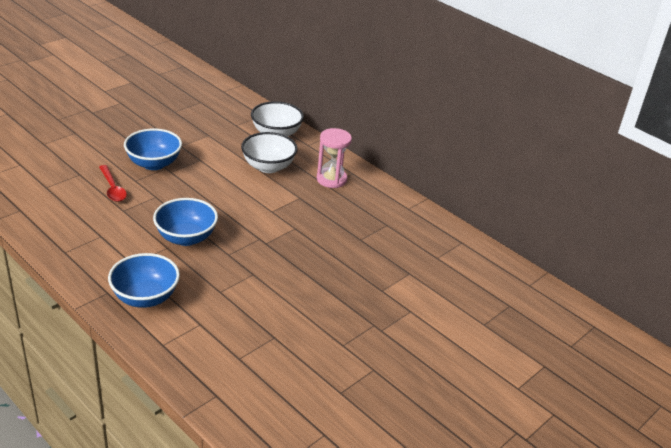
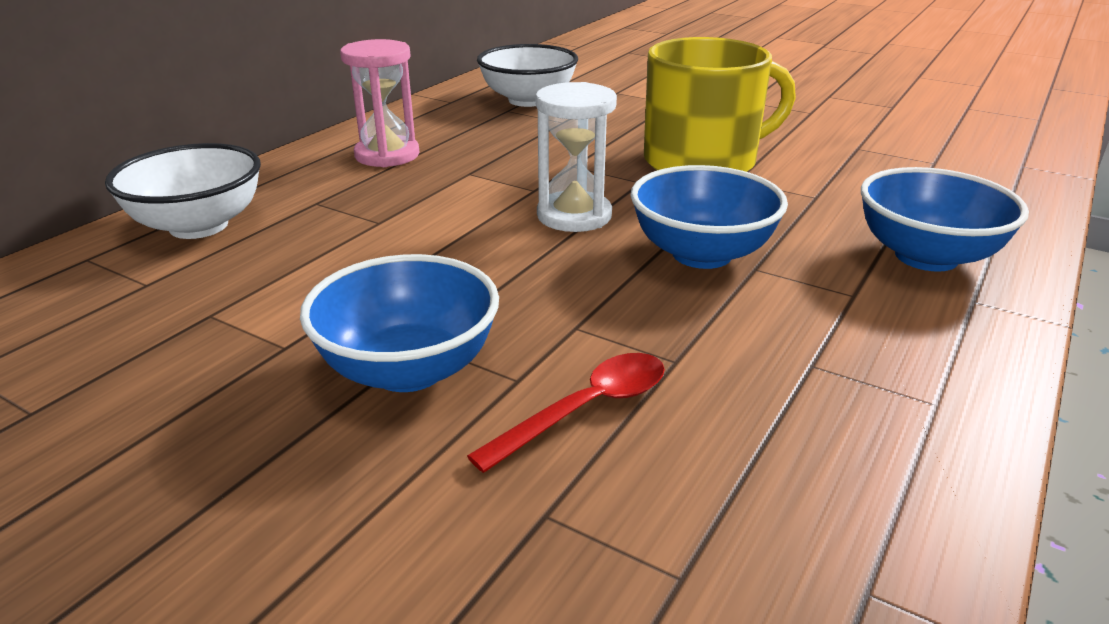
camera: 100 degrees left, 5 degrees down
white bowl [241,132,298,173] -> white bowl moved to [477,44,578,107]
none -> white hourglass [535,82,617,232]
none -> yellow mug [644,37,796,172]

